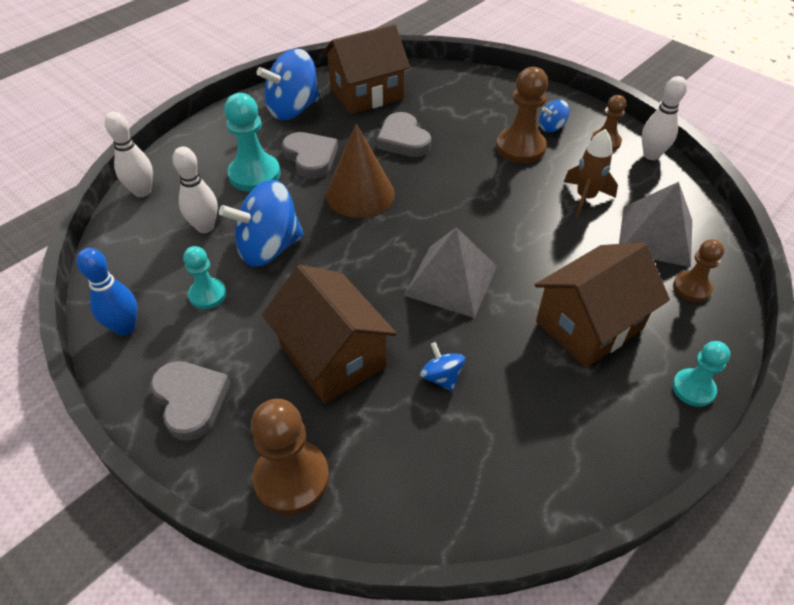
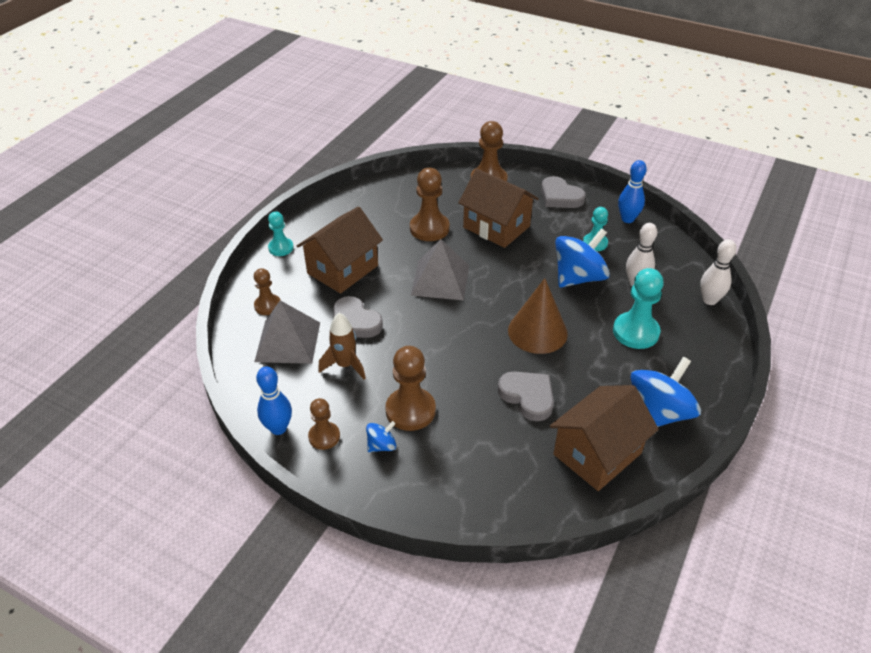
camera: 165 degrees right, 5 degrees down
grey heart [282,132,338,179] -> grey heart moved to [333,296,383,338]
blue spinning top [420,342,465,391] -> brown pawn [410,168,450,241]
white bowling pin [642,76,687,160] -> blue bowling pin [256,366,292,435]

